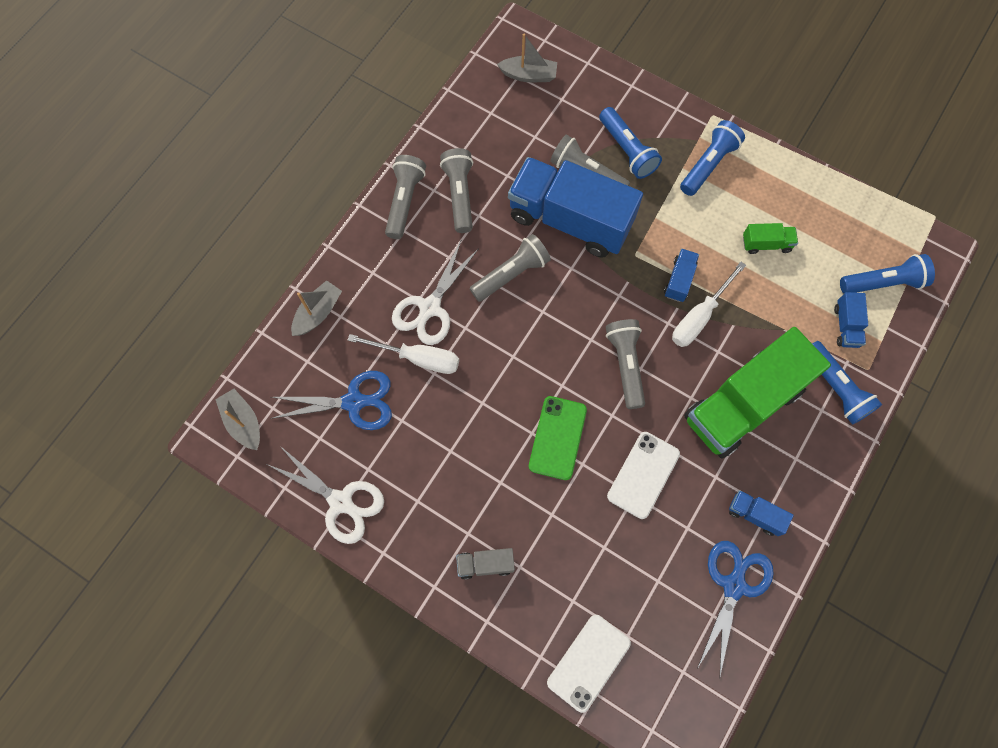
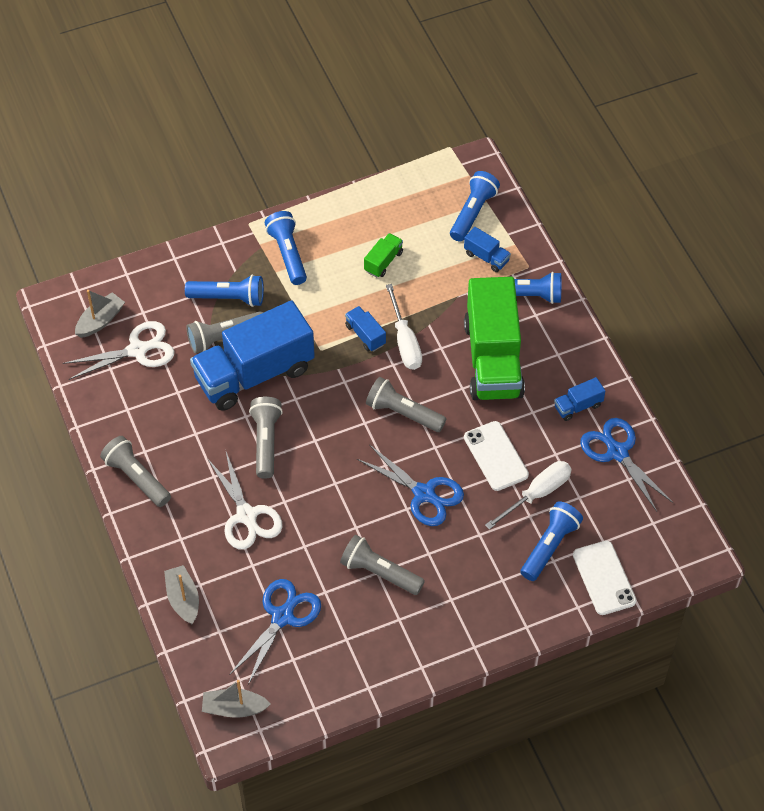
camera: 55 degrees left, 15 degrees down
white scissors [267,445,384,544] -> white scissors moved to [63,321,175,380]
white screwdriver [348,334,459,374] -> white screwdriver moved to [485,461,572,530]
grey flashlight [440,148,473,233] -> grey flashlight moved to [340,535,425,595]
grey truck [456,548,515,580] -> none
green phone [529,396,587,480] -> blue scissors [357,444,464,526]
none -> blue flashlight [521,501,583,581]

